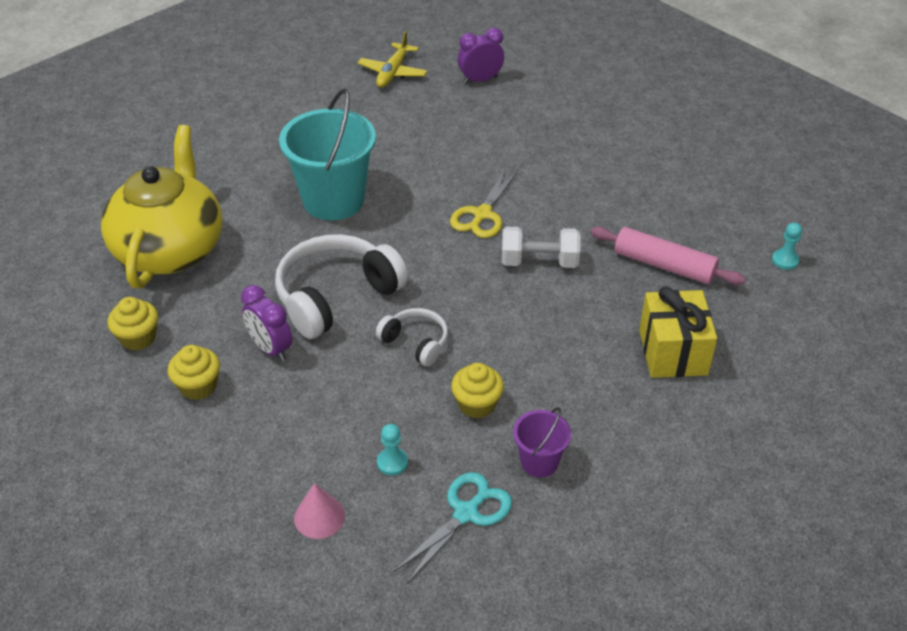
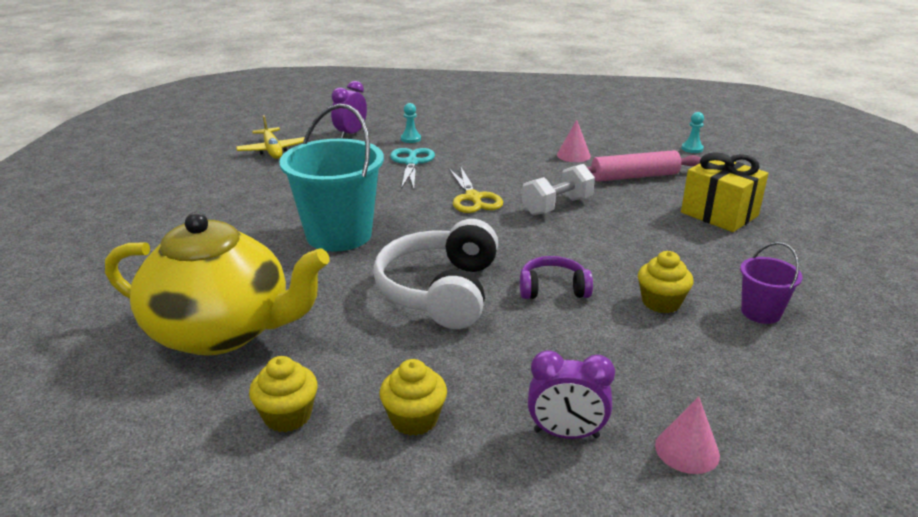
camera: 40 degrees left, 15 degrees down
yellow teapot [101,125,222,289] -> yellow teapot turned 135 degrees clockwise [105,212,330,356]
purple clock [241,285,292,361] -> purple clock moved to [528,350,615,439]
white headphones [376,308,448,366] -> purple headphones [520,256,593,299]
turquoise pawn [377,424,408,476] -> turquoise pawn moved to [401,103,421,143]
turquoise scissors [394,472,512,583] -> turquoise scissors moved to [390,148,435,189]
none -> pink cone [557,120,591,162]

